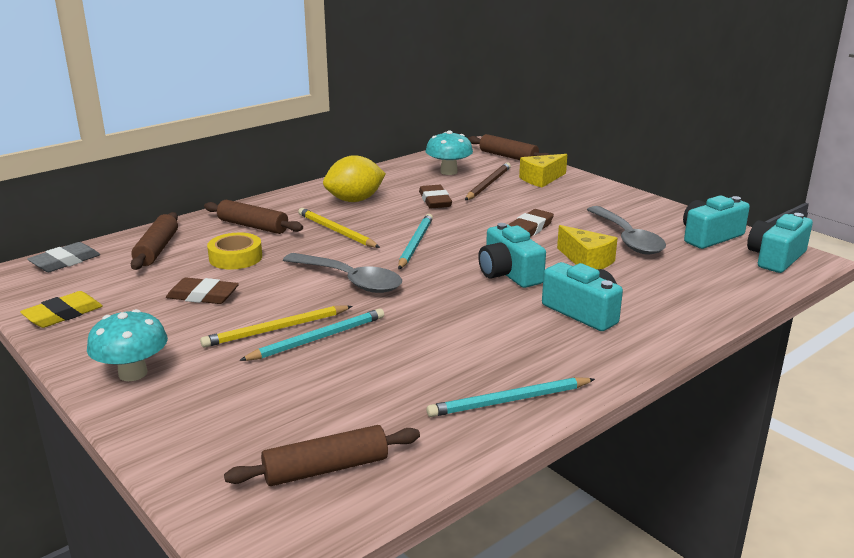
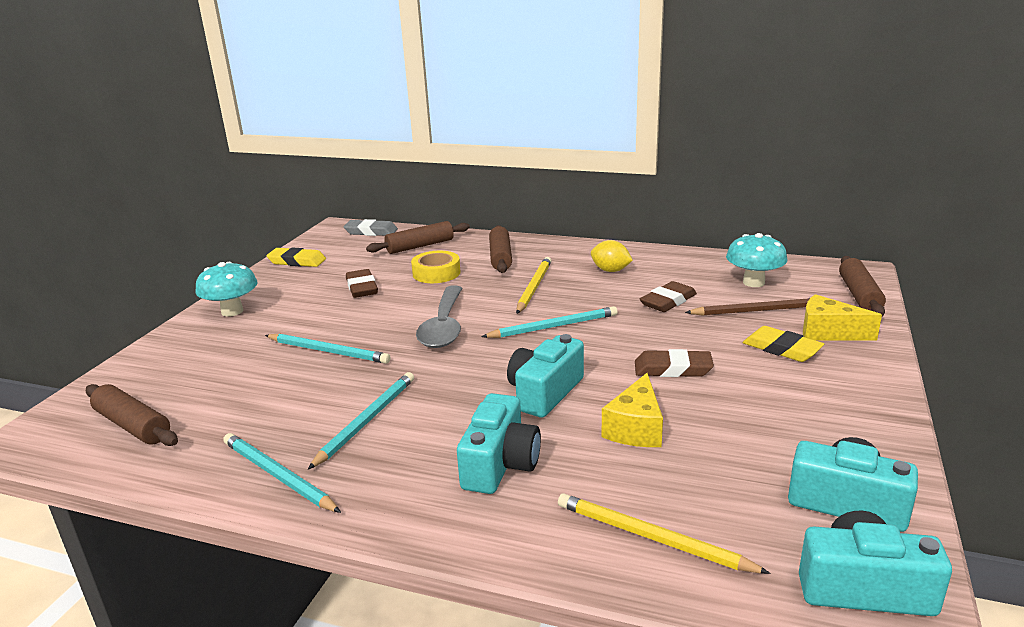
camera: 60 degrees right, 0 degrees up
yellow pencil [200,305,353,348] -> yellow pencil moved to [558,493,770,574]
yellow lemon [323,155,386,202] -> yellow lemon [591,240,633,272], size x0.64
grey spoon [587,206,666,255] -> none
none -> turquoise pencil [308,372,414,470]
none -> yellow eraser [743,326,824,362]

